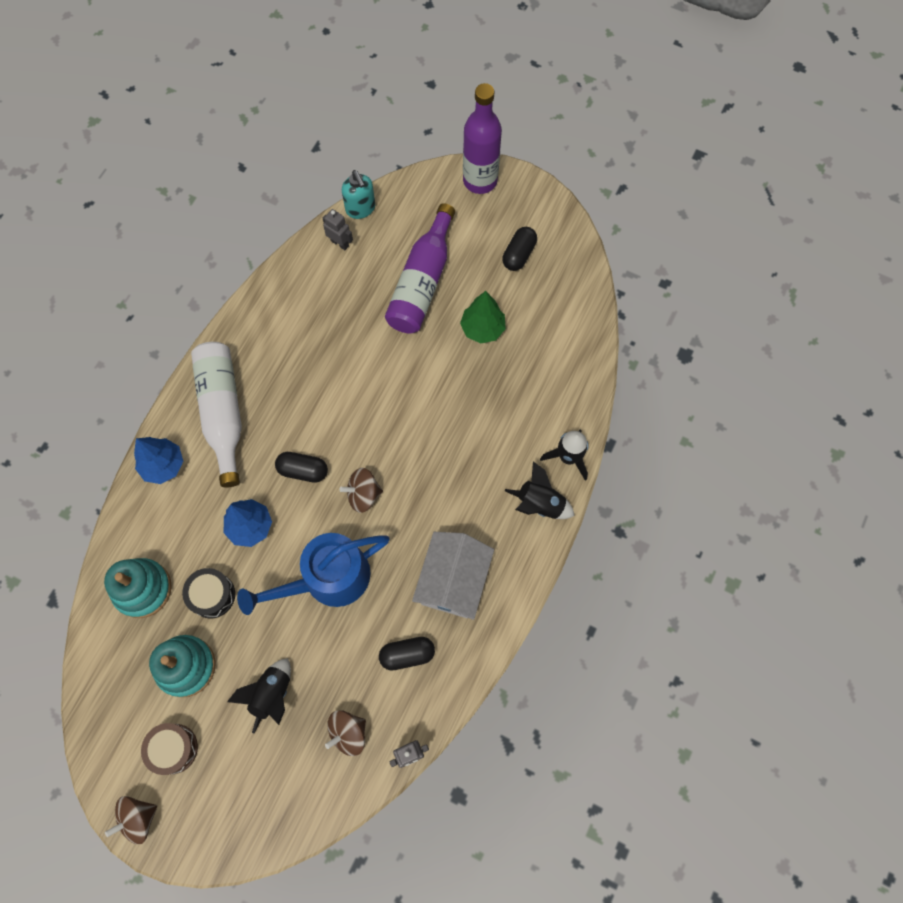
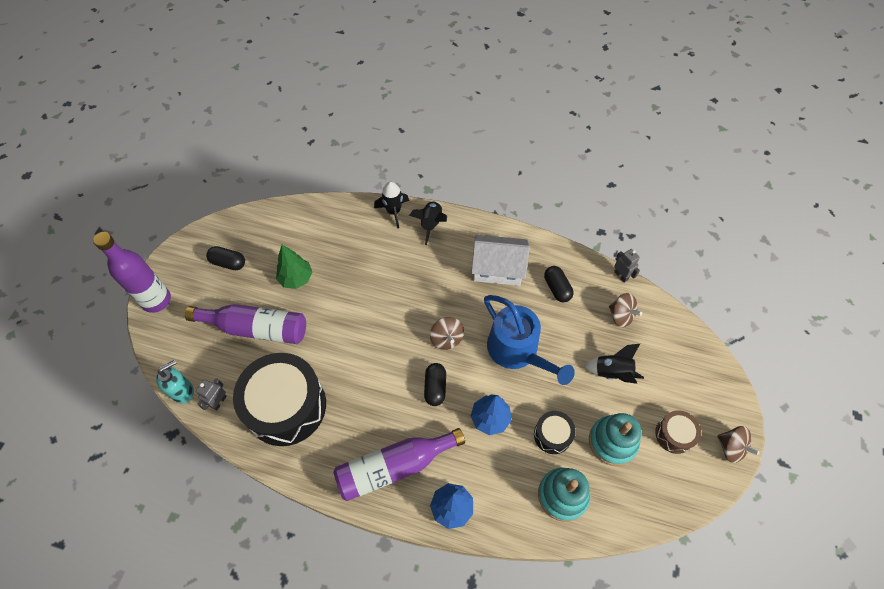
camera: 100 degrees left, 10 degrees down
white bottle [191,342,242,488] -> purple bottle [333,428,465,501]
none -> black drum [233,353,326,446]

